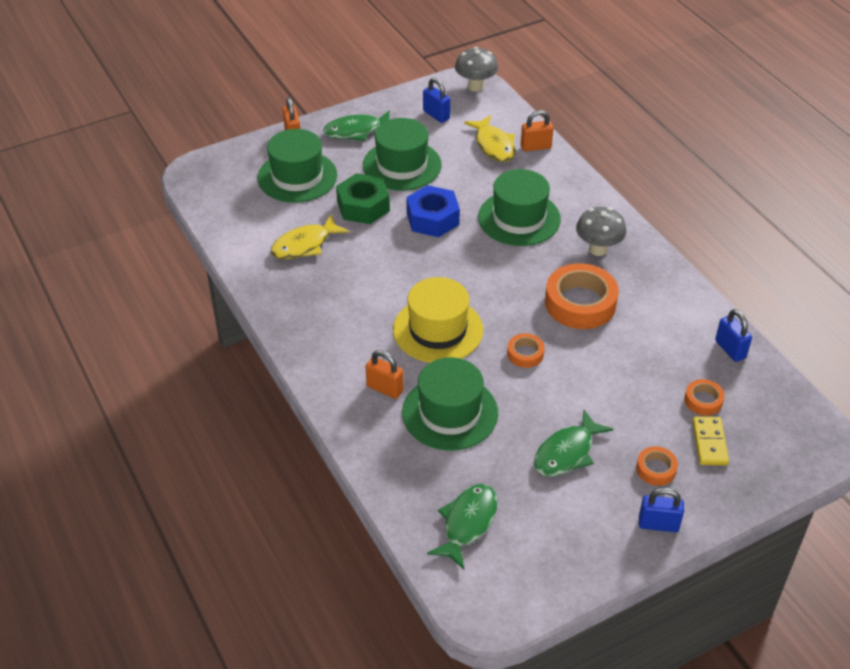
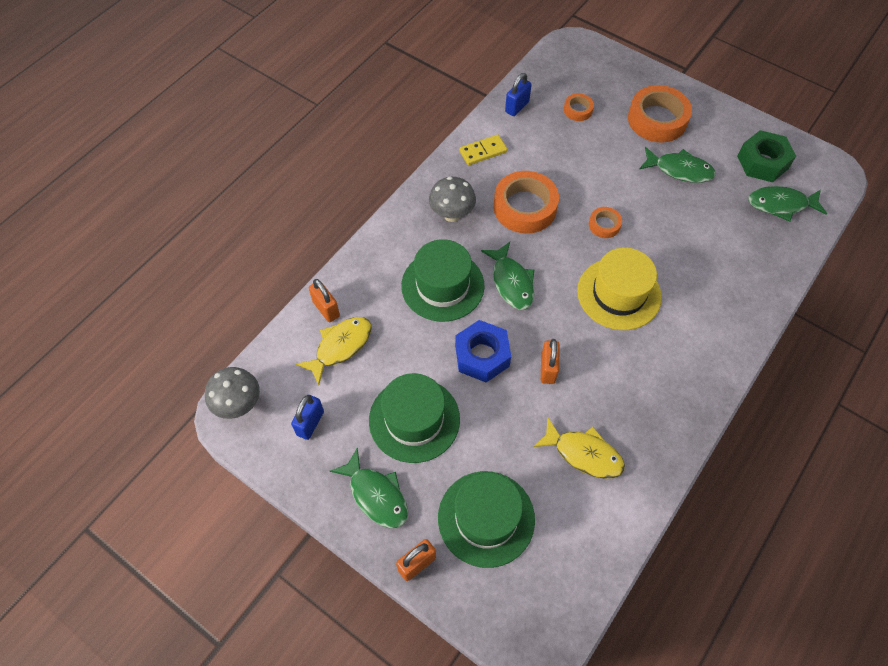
camera: 115 degrees left, 15 degrees up
green nut [336,173,390,224] -> green nut moved to [737,130,796,182]
orange padlock [366,350,404,399] -> orange padlock moved to [541,339,560,384]
green hat [402,357,498,451] -> none
orange tape [636,446,678,486] -> orange tape [628,85,692,142], size x2.02
blue padlock [639,488,684,532] -> none
yellow domino [692,417,729,465] -> yellow domino moved to [459,135,508,165]
none -> green fish [481,242,534,310]

